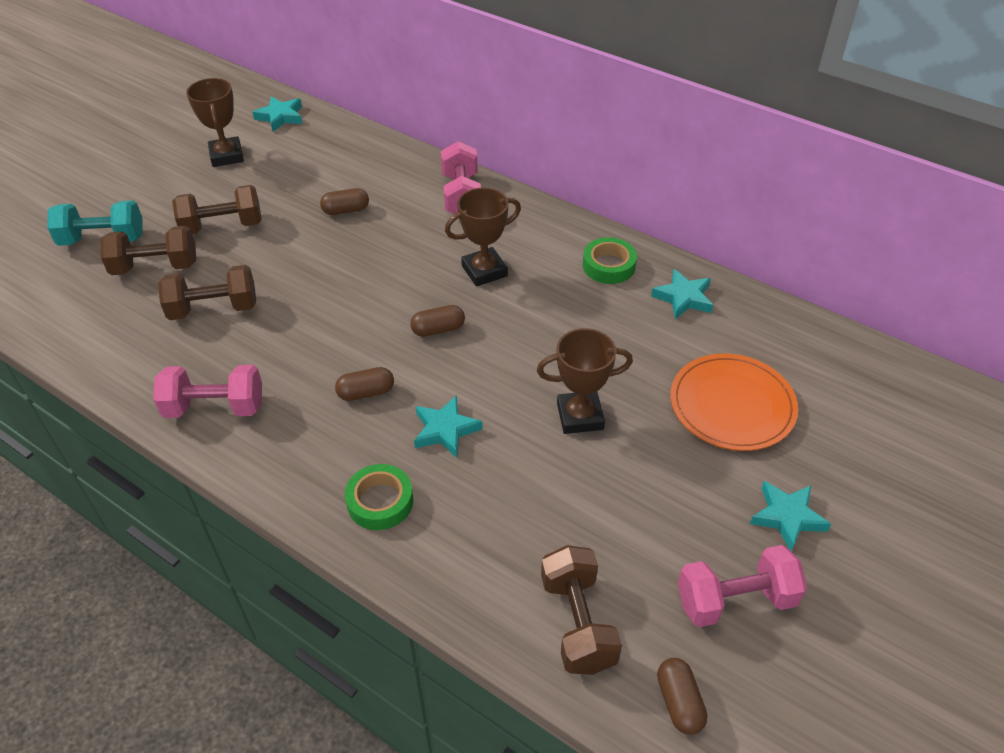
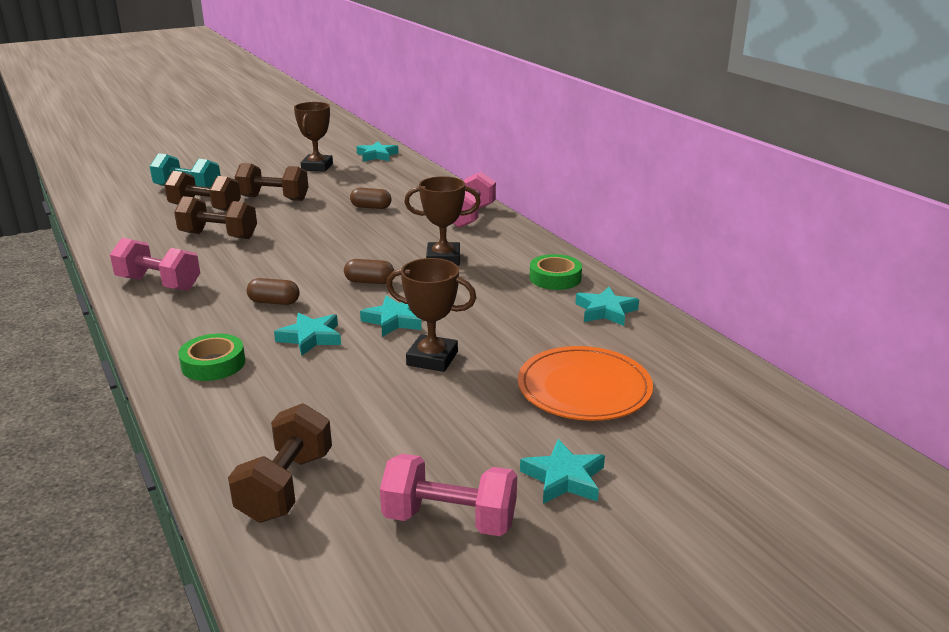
camera: 25 degrees right, 20 degrees down
brown capsule [657,658,707,735] -> none
none -> turquoise star [360,296,422,337]

